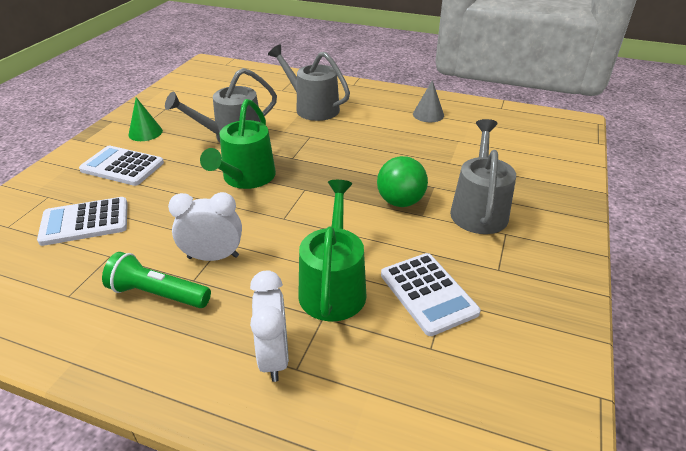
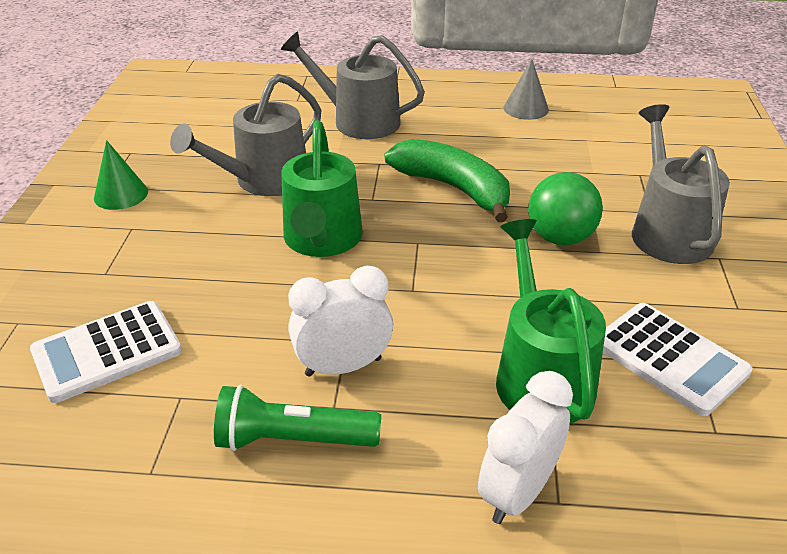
camera: 15 degrees left, 0 degrees up
white calculator [79,146,164,186] -> none
white clock [250,271,289,382] -> white clock turned 120 degrees counterclockwise [478,371,573,524]
none -> green banana [385,139,510,222]

